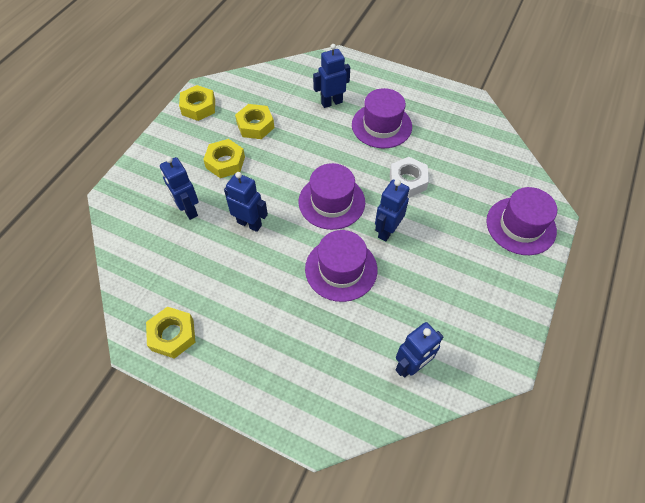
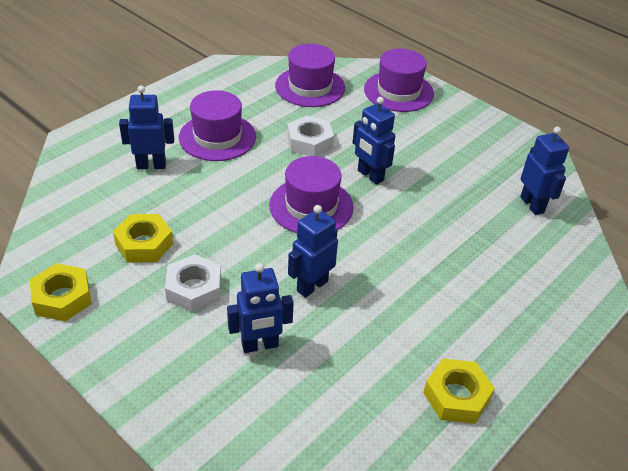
camera: 75 degrees left, 15 degrees down
yellow nut [203,139,245,178] -> white nut [165,254,221,313]
purple hat [305,230,377,302] -> purple hat moved to [275,44,345,107]
blue robot [313,44,350,108] -> blue robot turned 90 degrees clockwise [119,86,174,169]

